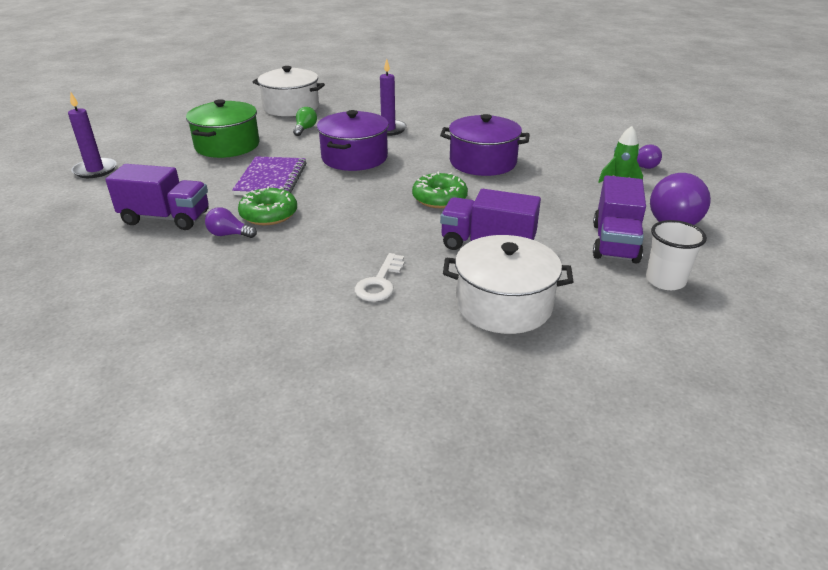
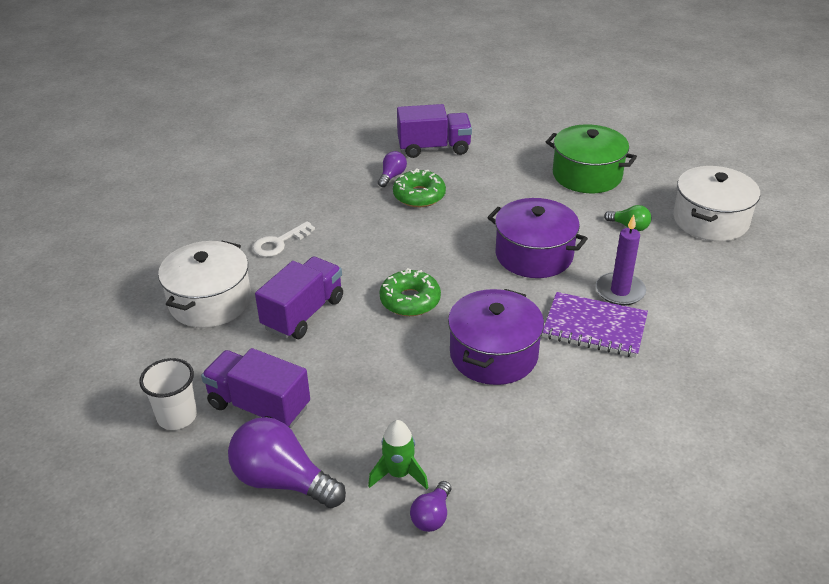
camera: 105 degrees right, 5 degrees up
purple candle [68,93,117,178] -> none
purple truck [105,164,209,230] -> purple truck turned 120 degrees counterclockwise [397,104,472,158]
purple notebook [232,156,306,195] -> purple notebook moved to [543,292,648,357]
white key [355,253,404,302] -> white key turned 75 degrees counterclockwise [252,221,315,257]

